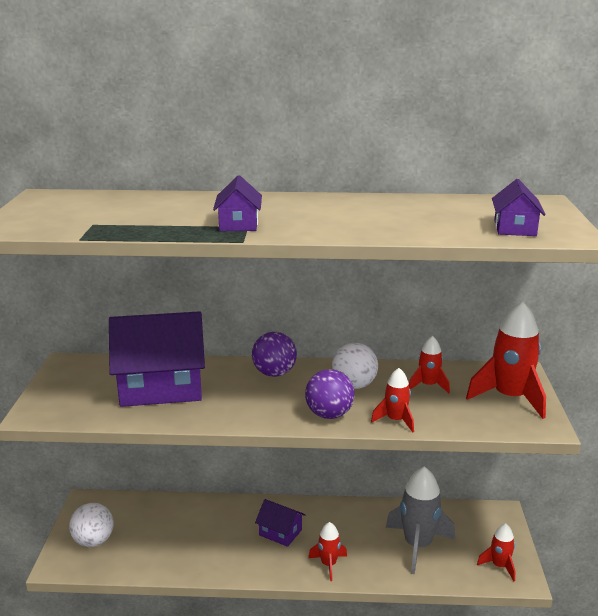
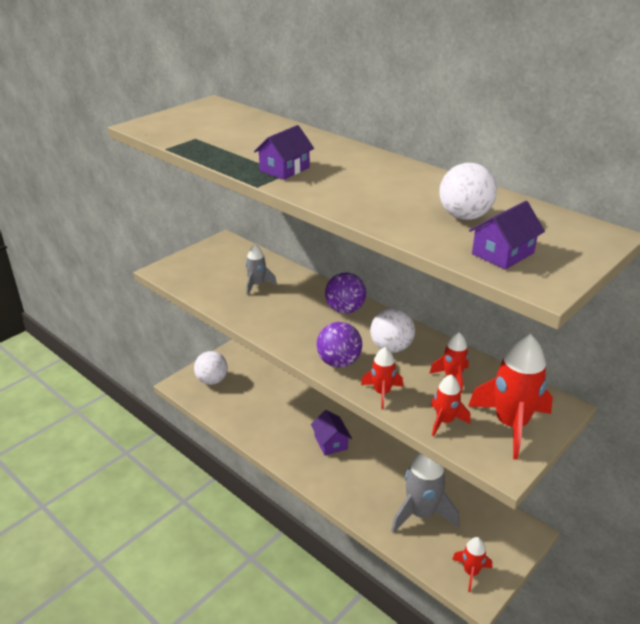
camera: 40 degrees right, 10 degrees up
purple house [109,311,205,407] -> grey rocket [246,244,277,295]
red rocket [308,522,347,581] -> red rocket moved to [431,374,471,437]
none -> white ball [439,163,497,220]

